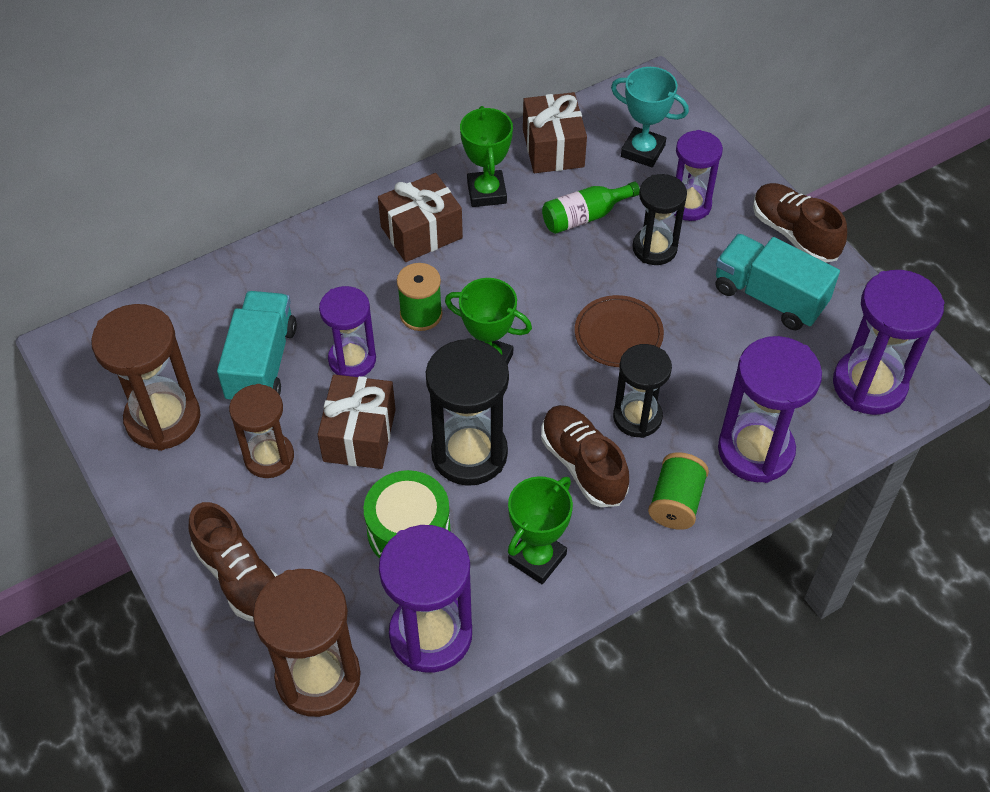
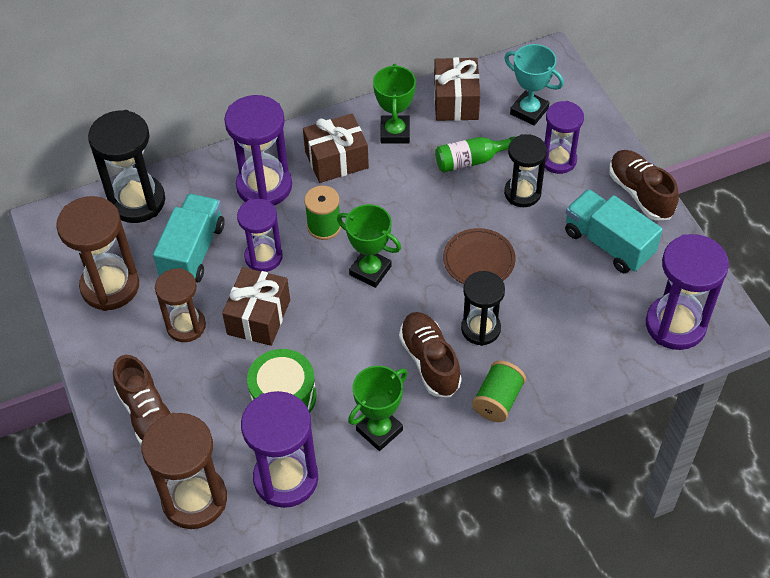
camera: 10 degrees right, 0 degrees up
black hourglass [426,338,509,486] -> black hourglass moved to [88,110,165,223]
purple hourglass [718,336,822,483] -> purple hourglass moved to [224,95,292,205]

